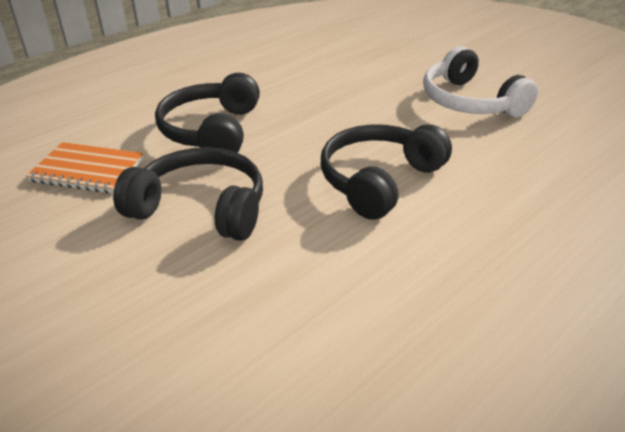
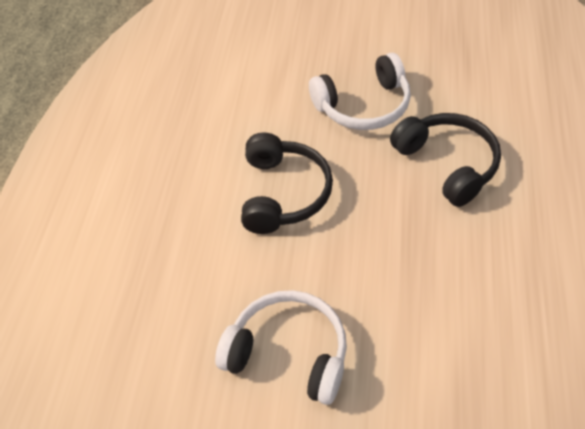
camera: 145 degrees right, 15 degrees up
orange notebook [26,142,144,193] -> none
black headphones [113,147,263,241] -> white headphones [309,53,411,130]

